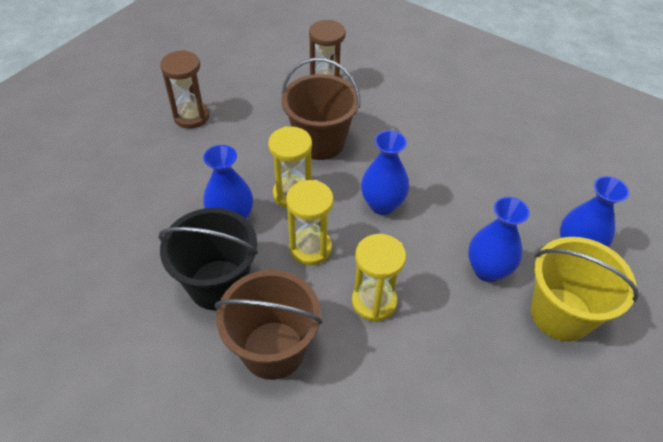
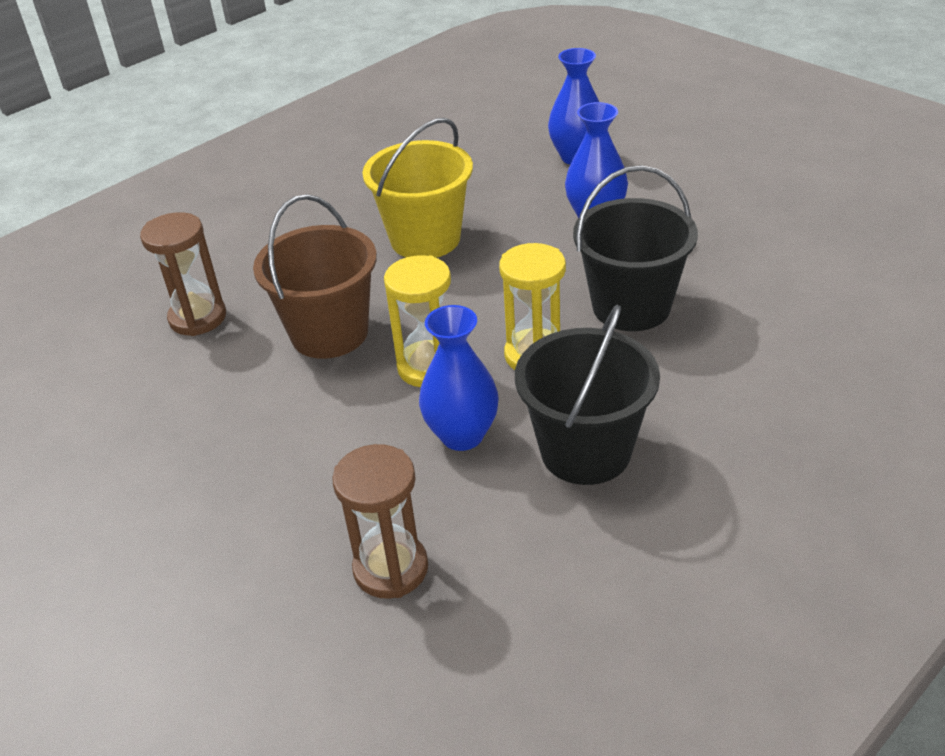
camera: 75 degrees left, 10 degrees down
brown hourglass [160,50,210,129] -> brown hourglass moved to [332,444,428,599]
brown bucket [215,270,322,380] -> none
yellow hourglass [352,234,406,322] -> black bucket [573,165,698,331]
blue vase [361,130,409,215] -> none
yellow bucket [531,237,639,342] -> yellow bucket moved to [362,118,473,258]

